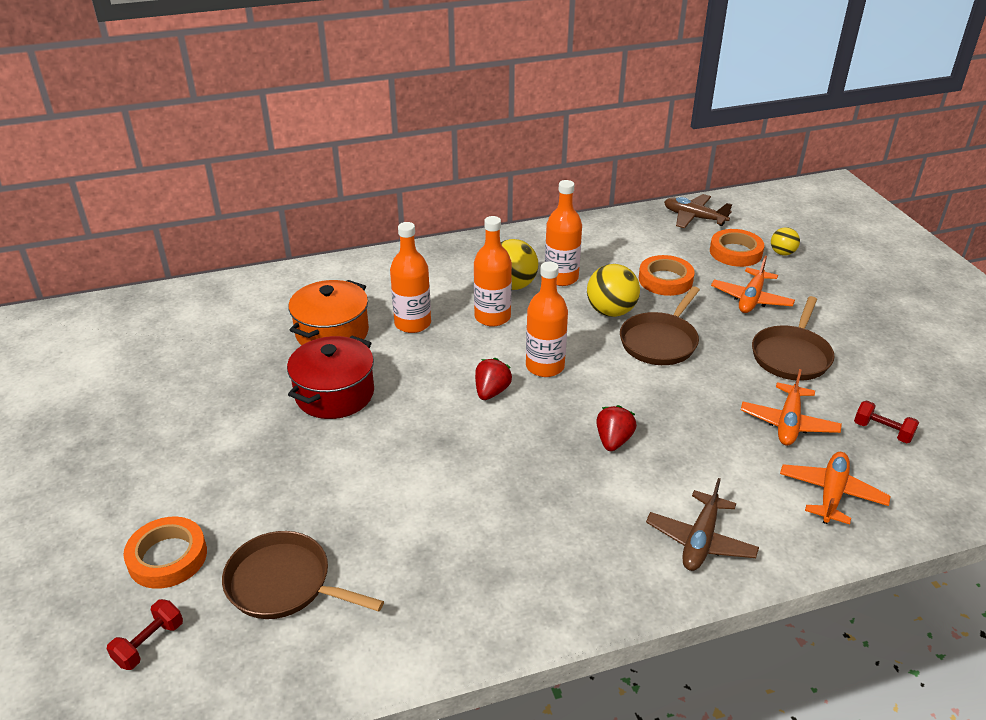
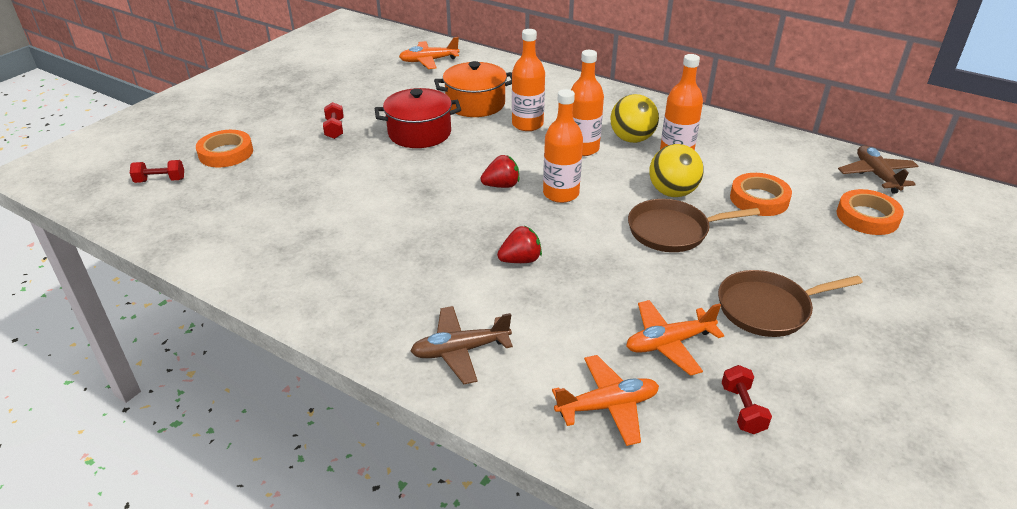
camera: 50 degrees right, 0 degrees up
brown pan [222,531,384,619] -> none
orange plane [711,256,795,313] -> orange plane moved to [399,37,459,69]
yellow ball [771,227,800,255] -> none
none -> red dumbbell [323,102,344,139]

